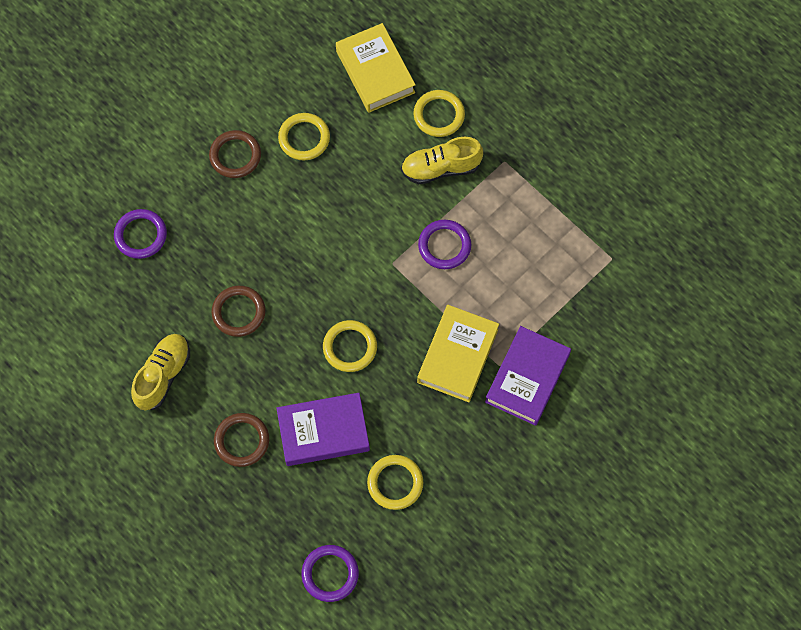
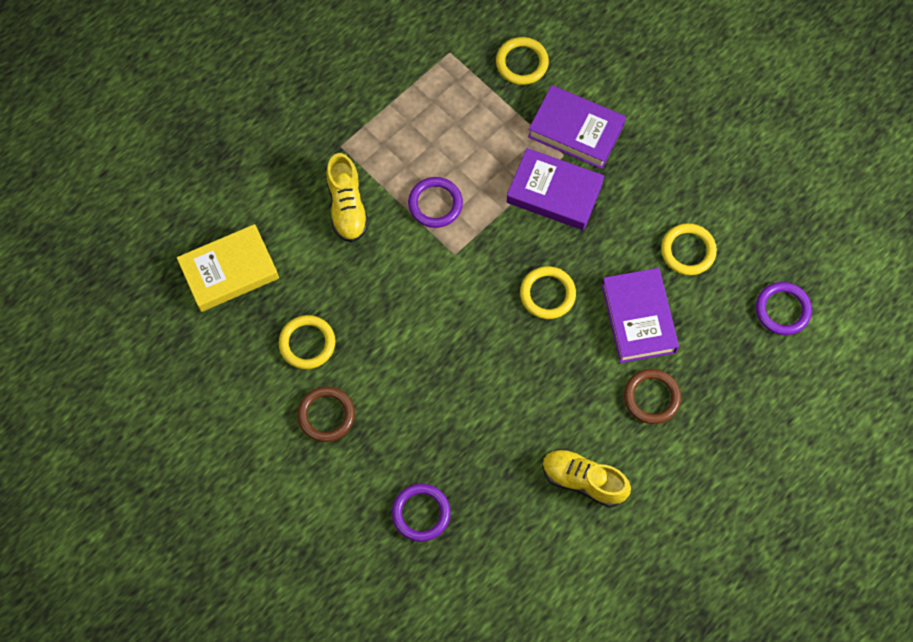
camera: 90 degrees left, 0 degrees up
brown ring [211,286,266,337] -> none
yellow ring [413,90,465,137] -> yellow ring moved to [496,37,549,85]
yellow book [417,305,499,402] -> purple book [506,148,604,230]

